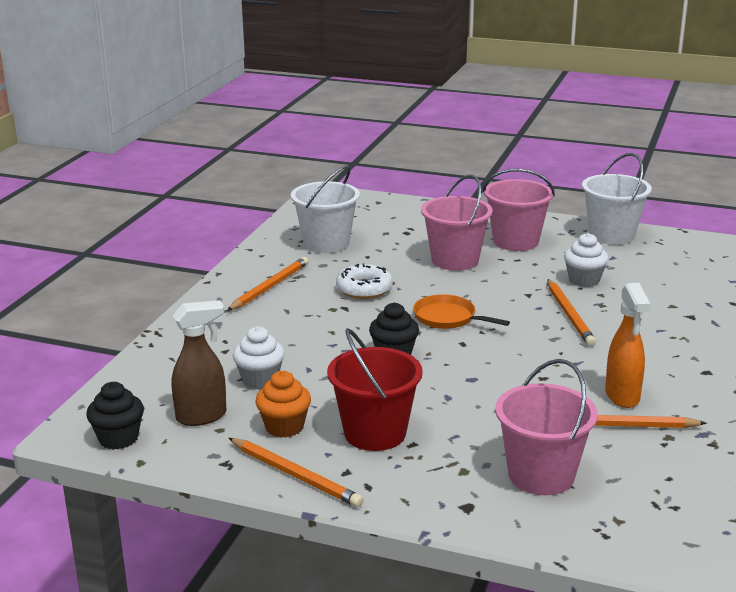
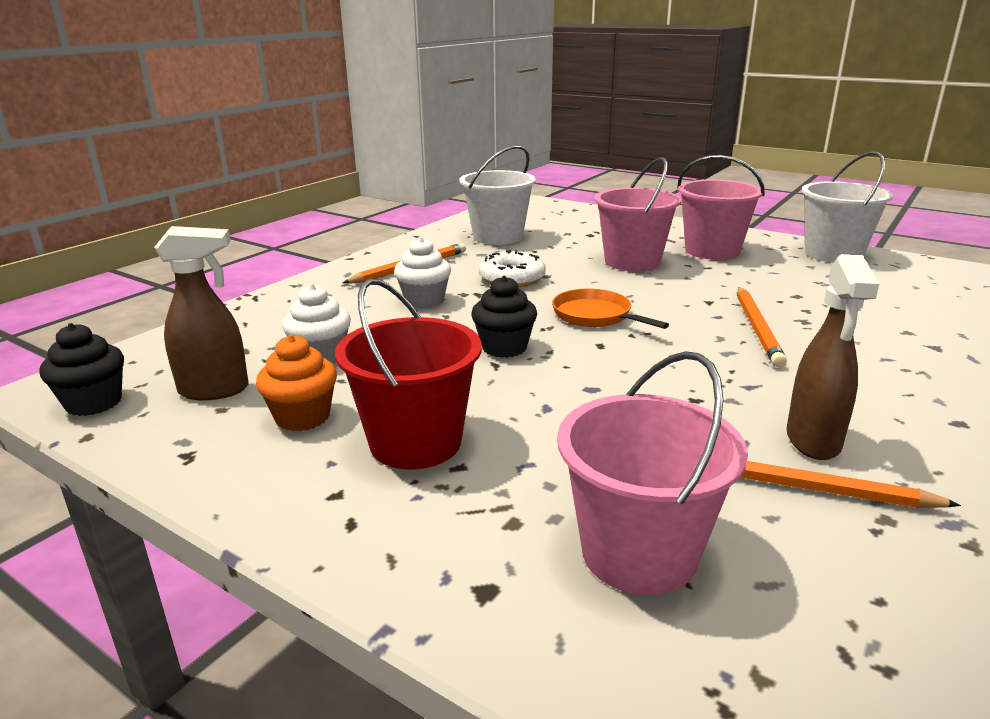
camera: 15 degrees right, 0 degrees up
orange pencil [229,438,364,507] -> none
white cupcake [564,233,609,287] -> white cupcake moved to [394,237,451,309]
orange spray bottle [605,283,650,408] -> brown spray bottle [786,254,879,460]

